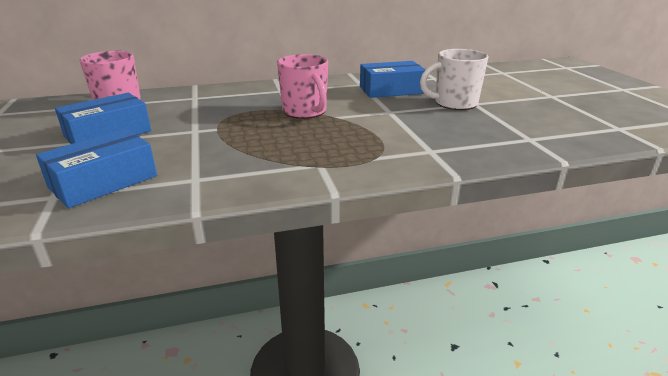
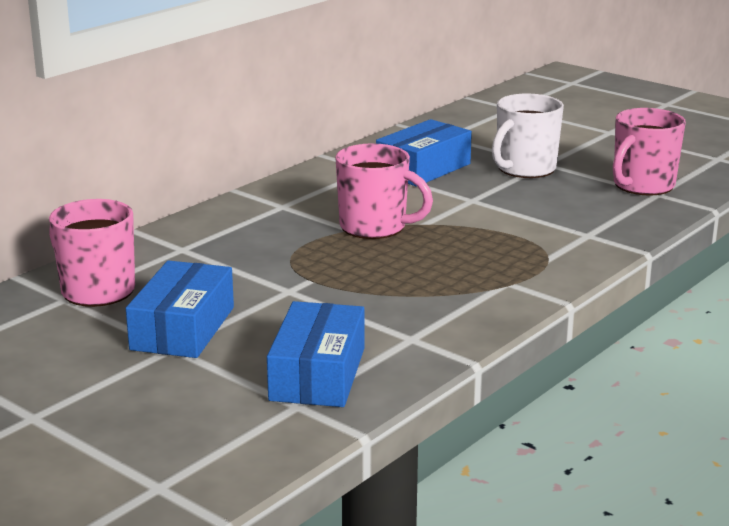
camera: 35 degrees left, 5 degrees down
none -> pink mug [613,108,686,196]

